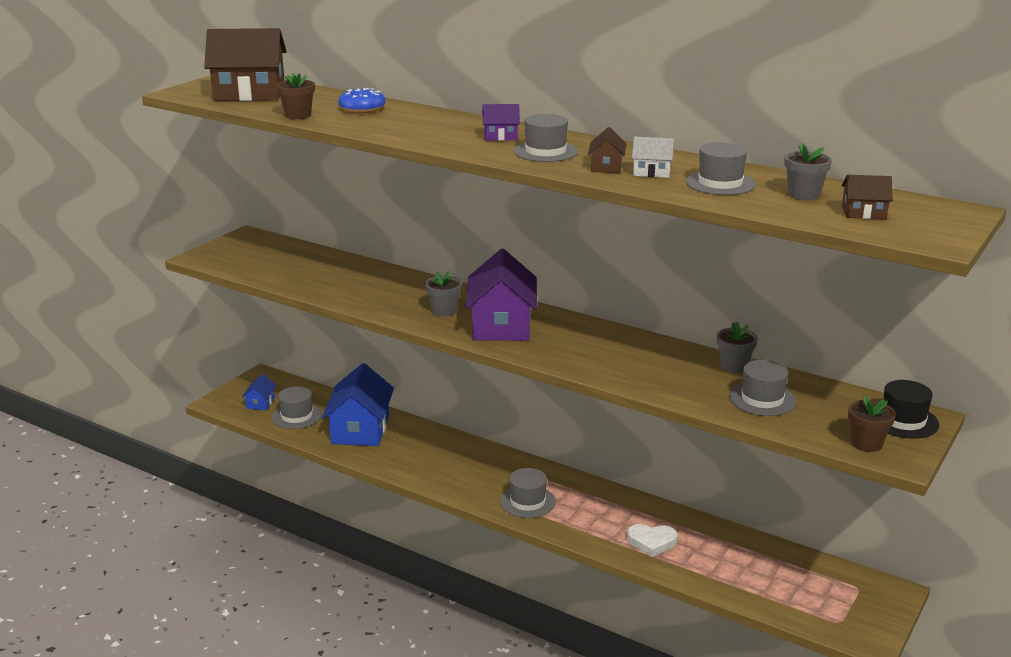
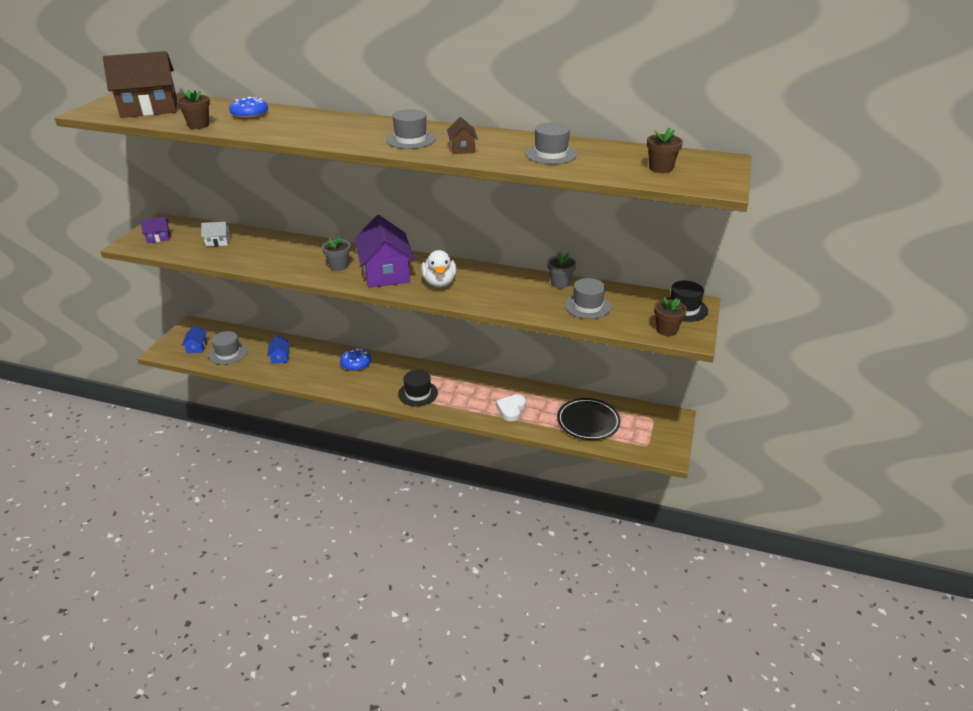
camera: 15 degrees left, 10 degrees up
blue house [322,363,394,446] -> blue house [267,335,289,364], size x0.46
purple house [482,104,520,141] -> purple house moved to [140,217,170,243]
grey hat [500,468,556,518] -> black hat [398,370,438,406]
white heart [627,524,678,557] -> white heart turned 120 degrees clockwise [496,395,526,421]
white house [632,137,674,178] -> white house moved to [201,222,231,247]
grey flower pot [784,143,832,200] -> none
brown house [842,175,893,219] -> brown flower pot [647,127,683,173]
none -> blue donut [340,348,371,371]
none -> white duck [421,250,456,288]
none -> black plate [557,398,621,440]

